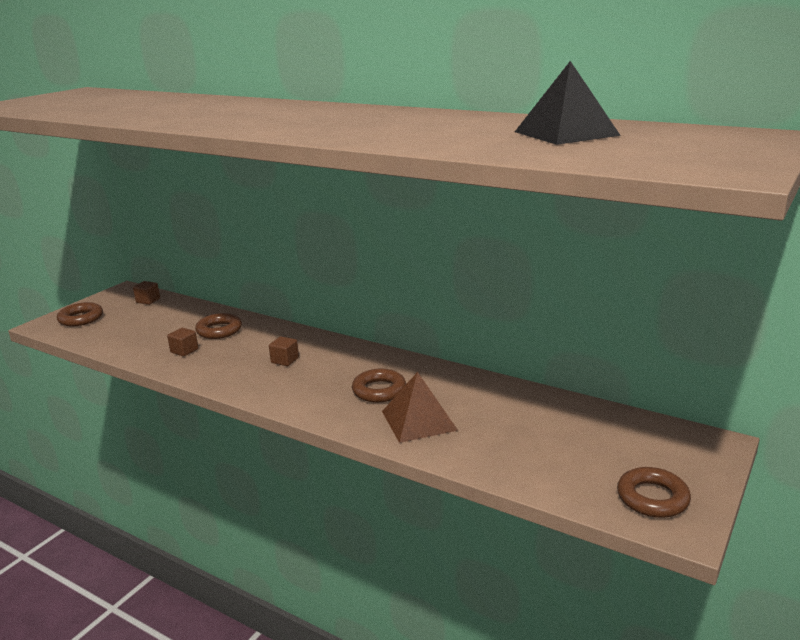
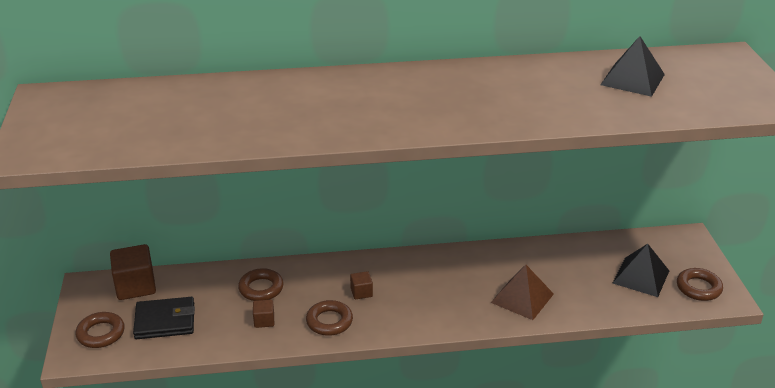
camera: 40 degrees left, 10 degrees up
brown cube [133,281,160,305] -> brown cube [110,244,156,300], size x1.97
brown ring [352,369,406,403] -> brown ring moved to [306,300,353,336]
none -> black wallet [133,297,195,339]
none -> black pyramid [613,244,669,297]

